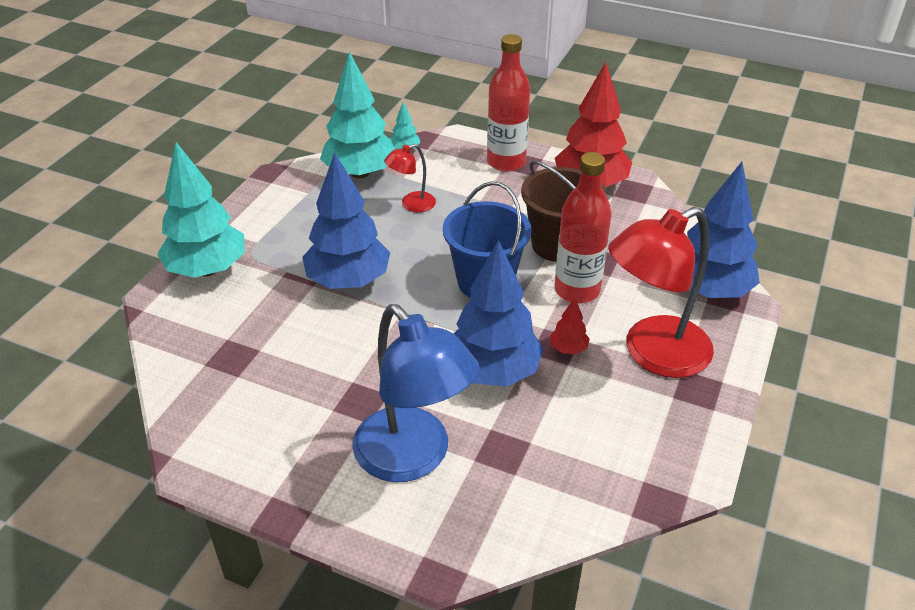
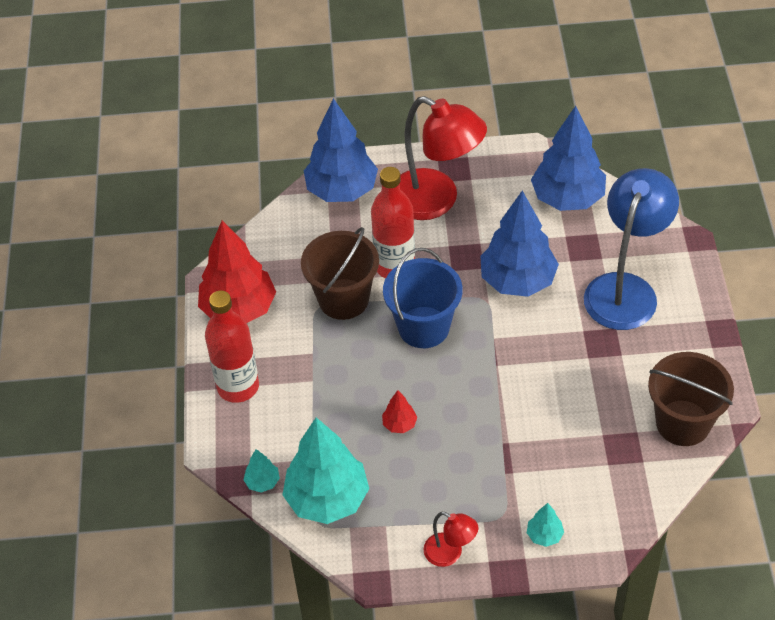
camera: 115 degrees left, 10 degrees up
turquoise tree [157,142,245,278] -> turquoise tree [527,503,564,547], size x0.43
blue tree [302,153,390,289] -> blue tree moved to [531,106,606,211]
red lamp [384,144,436,213] -> red lamp moved to [423,512,478,567]
red tree [550,297,590,354] -> red tree moved to [382,390,417,433]
none -> brown bucket [648,352,734,446]

